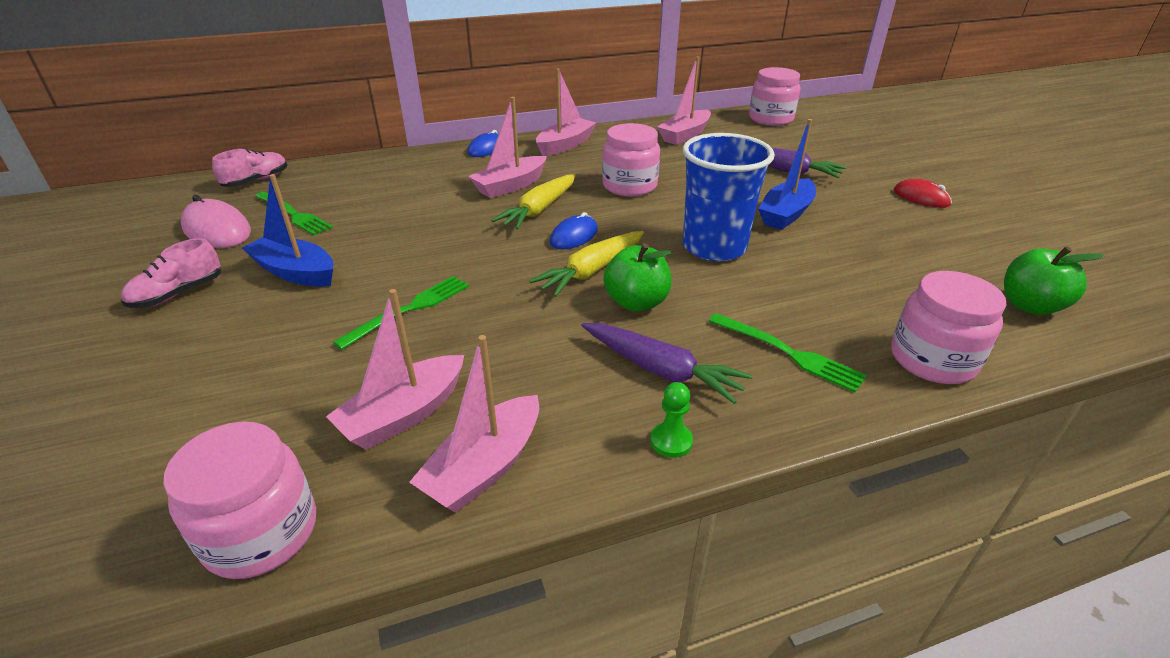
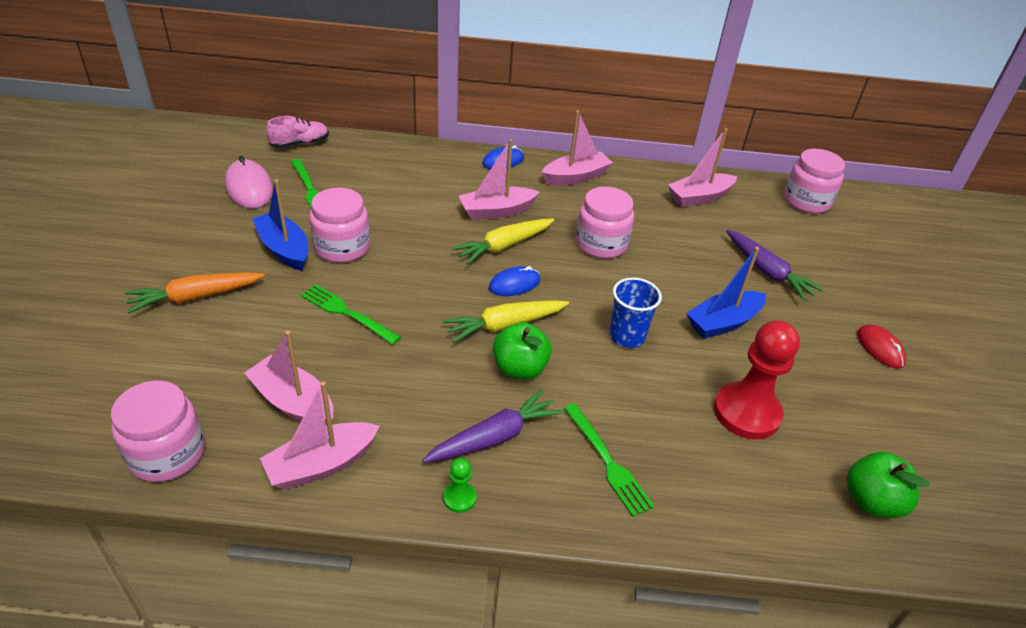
camera: 20 degrees right, 5 degrees up
pink shoe [121,238,221,308] -> none
pink boat [326,289,464,450] -> pink boat turned 60 degrees clockwise [244,331,333,426]
green fork [333,276,469,350] -> green fork turned 120 degrees counterclockwise [300,284,401,344]
purple carrot [582,323,752,404] -> purple carrot turned 90 degrees counterclockwise [422,389,563,463]
blue cup [683,133,775,261] -> blue cup [609,277,662,348], size x0.61
pink jar [891,271,1006,384] -> pink jar moved to [309,188,370,263]
none -> orange carrot [125,272,265,314]
none -> red pawn [714,320,800,440]

